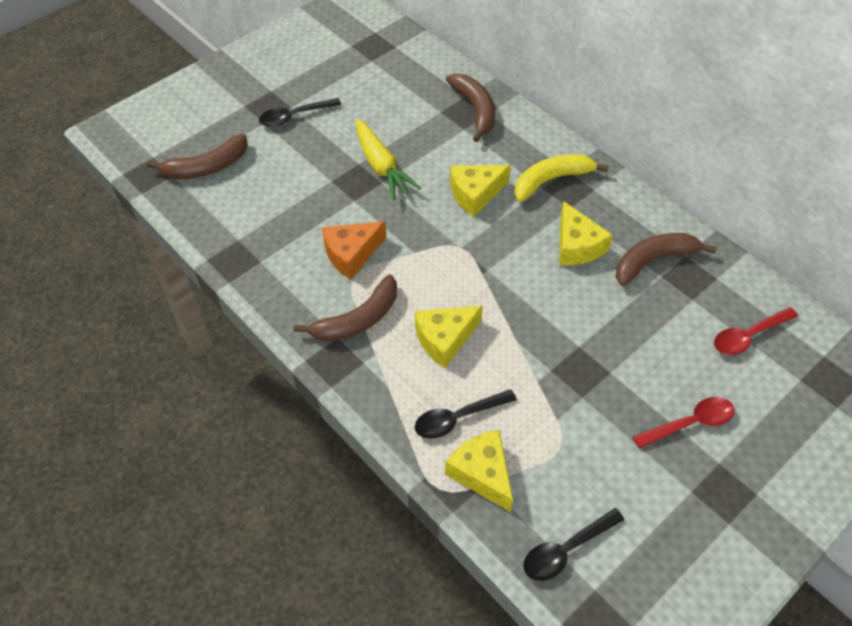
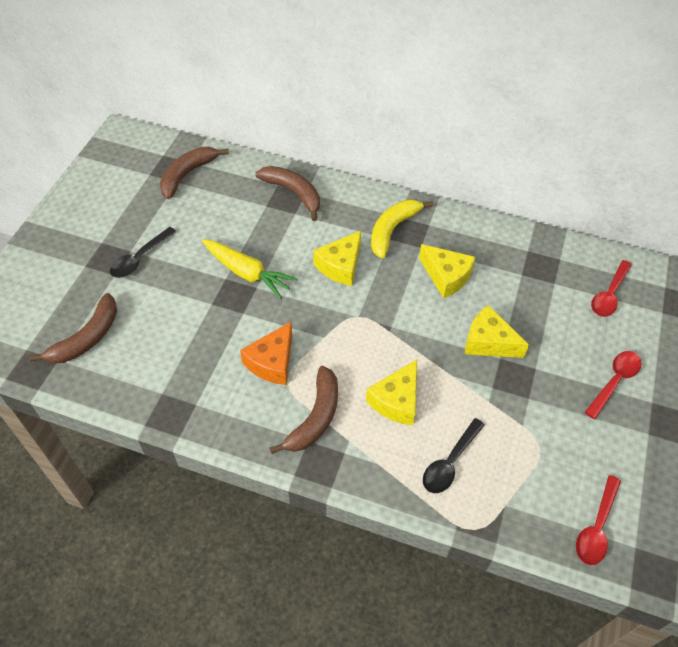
camera: 30 degrees left, 0 degrees up
yellow cheese [445,430,513,512] -> yellow cheese moved to [465,305,529,358]
black spoon [524,508,624,581] -> red spoon [576,475,621,565]
brown banana [616,233,717,286] -> brown banana moved to [160,147,229,199]

